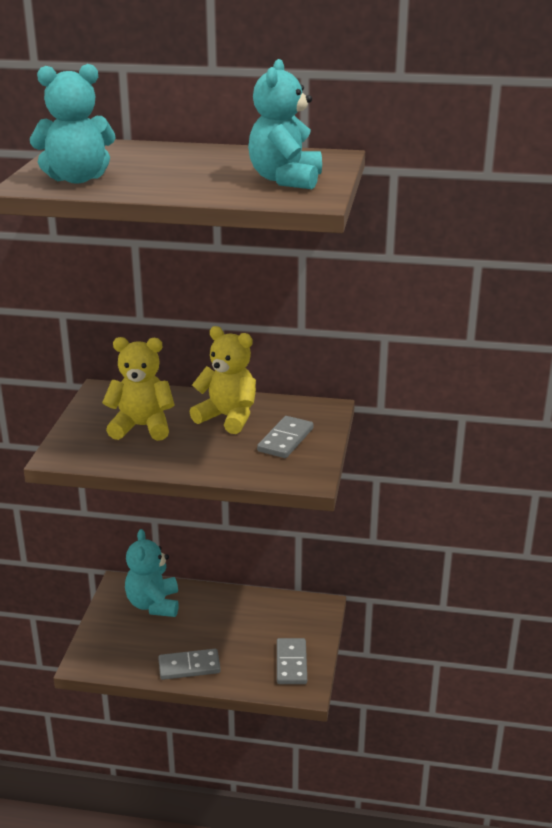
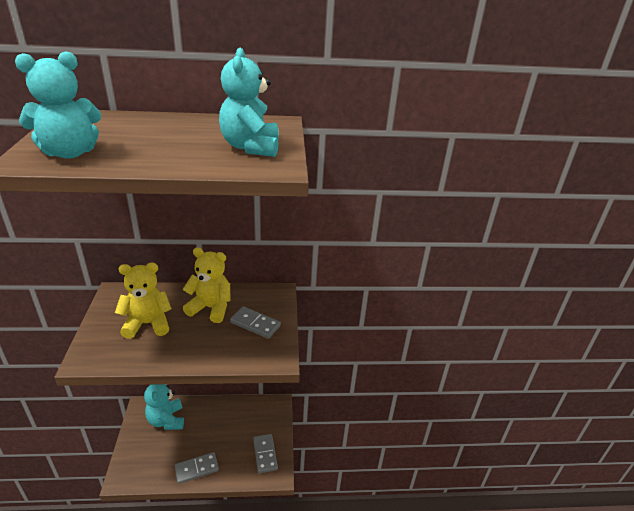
camera: 15 degrees left, 5 degrees up
grey domino [257,416,313,458] -> grey domino turned 75 degrees counterclockwise [230,306,281,339]

